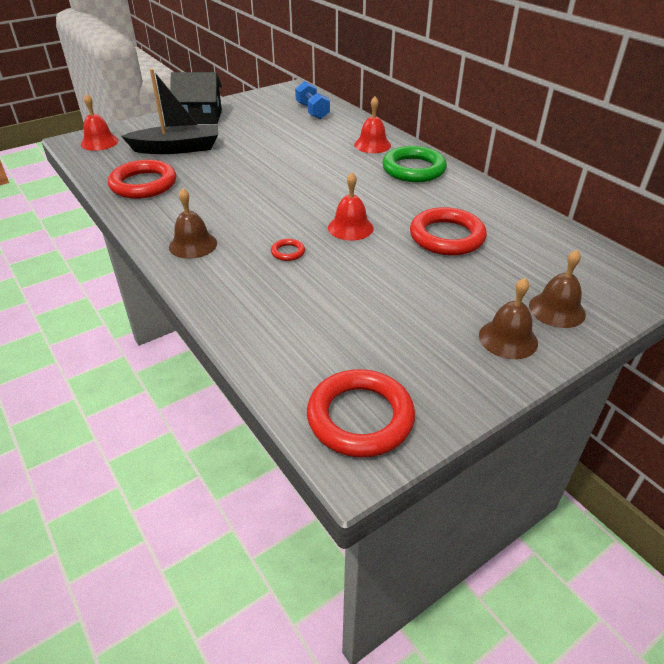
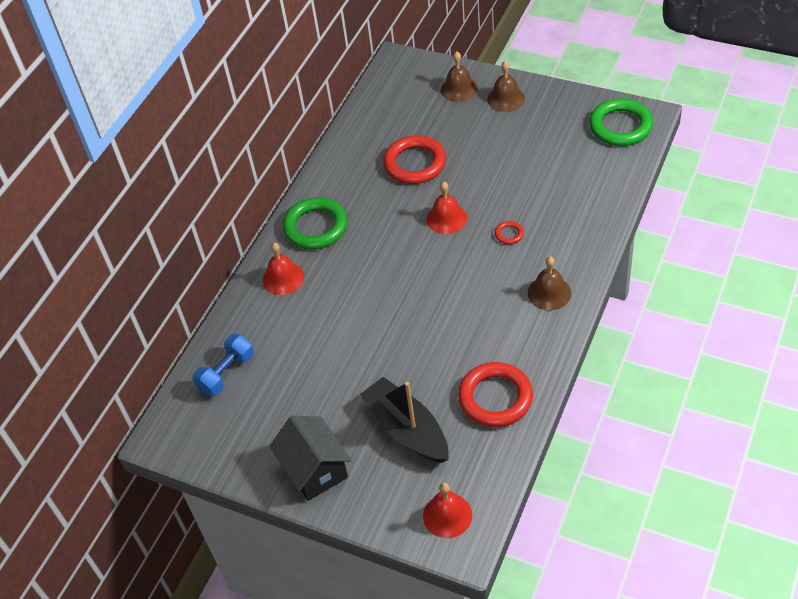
camera: 115 degrees left, 10 degrees up
red ring [307,369,415,457] -> green ring [589,98,653,146]

